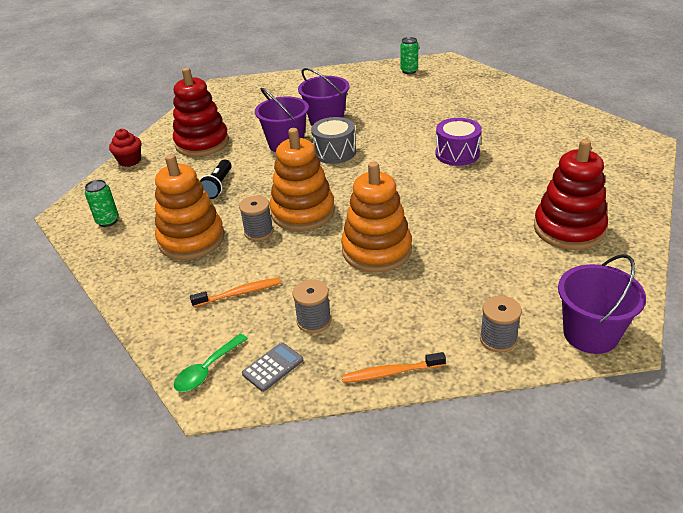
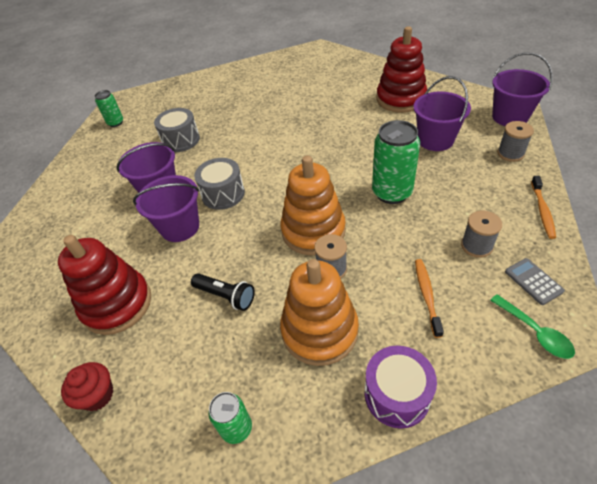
camera: 70 degrees left, 10 degrees up
orange stacking toy [341,162,412,273] -> green can [372,120,420,204]
purple drum [435,118,482,166] -> purple drum moved to [365,346,437,428]
none -> grey drum [154,108,200,152]
none -> purple bucket [413,76,471,151]

